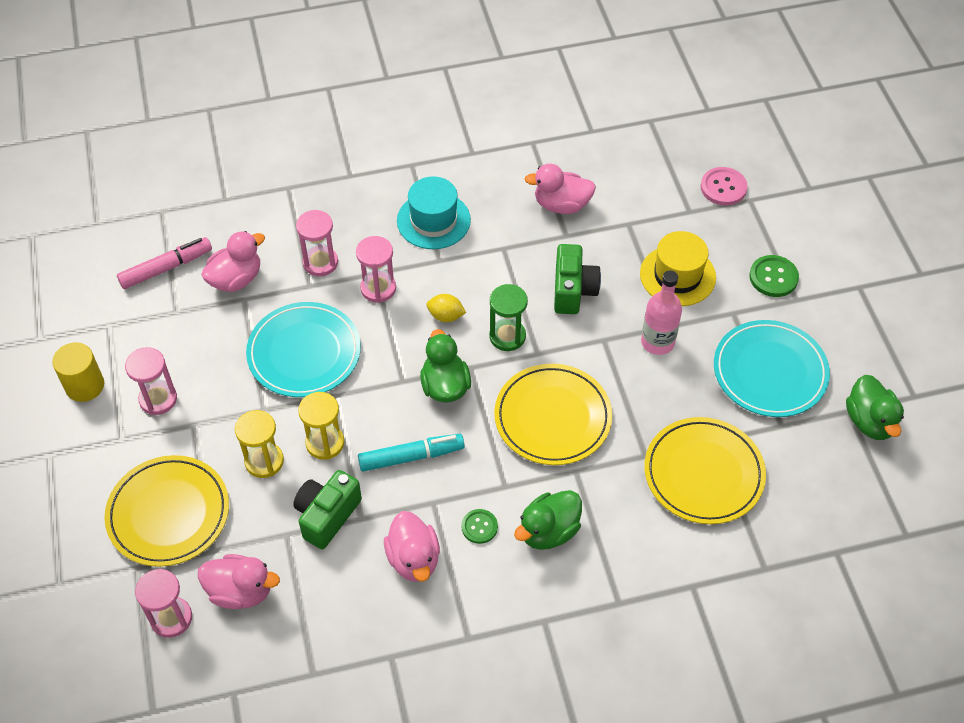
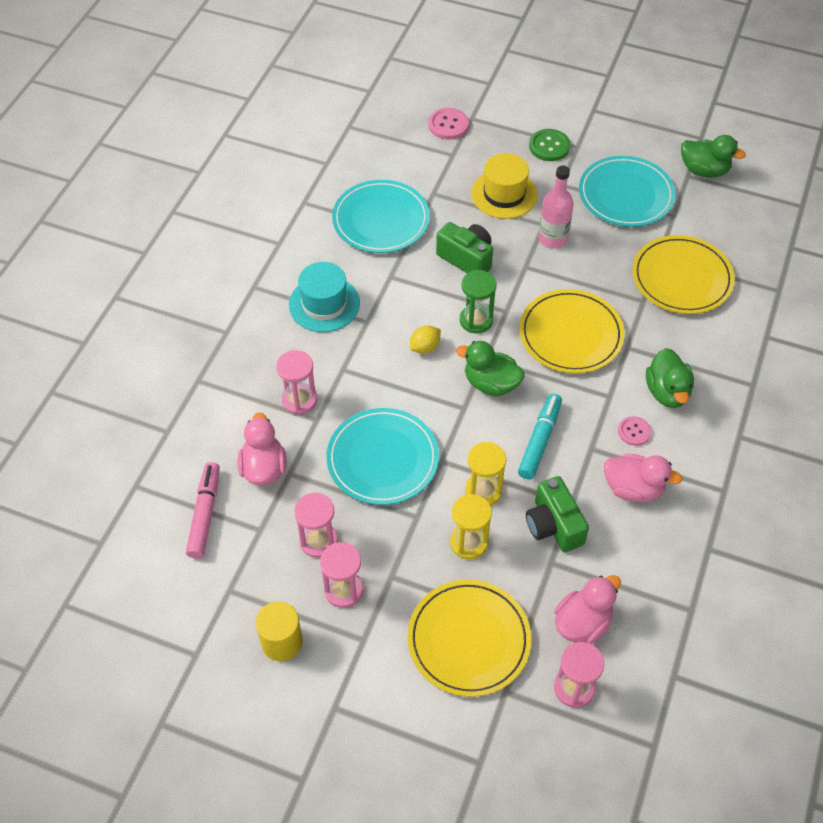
camera: 55 degrees left, 0 degrees up
pink hourglass [356,236,396,303] -> pink hourglass moved to [294,492,338,558]
green button [461,509,498,544] -> pink button [618,416,651,446]
pink duck [524,164,596,214] -> turquoise plate [332,180,430,253]

